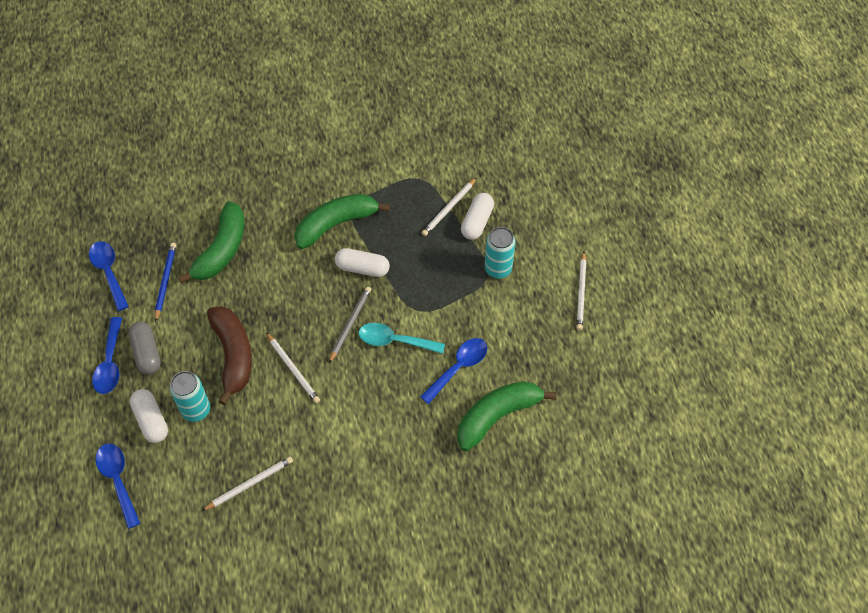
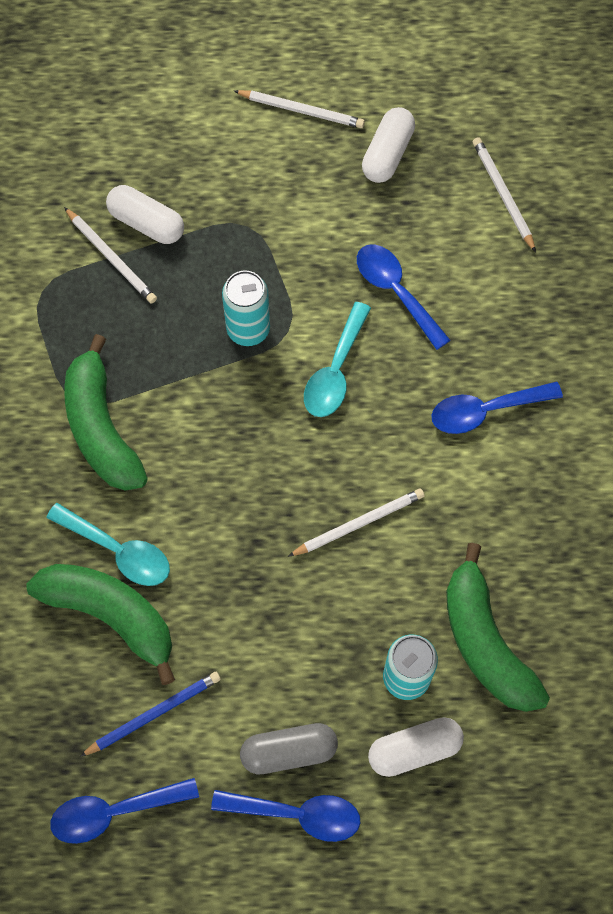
camera: 80 degrees left, 10 degrees up
blue spoon [95,443,141,529] -> blue spoon moved to [431,381,563,434]
blue pencil [155,243,176,322] -> blue pencil turned 135 degrees clockwise [80,672,221,757]
white pencil [202,456,293,511] -> white pencil moved to [473,137,536,252]
brown banana [207,306,252,405] -> none
grey pencil [329,287,371,363] -> none
white capsule [335,248,390,277] -> white capsule moved to [362,107,415,183]
green banana [457,381,556,451] -> green banana moved to [446,543,550,712]
turquoise can [485,227,515,278] -> turquoise can moved to [222,270,270,346]
none -> turquoise spoon [46,503,170,586]

